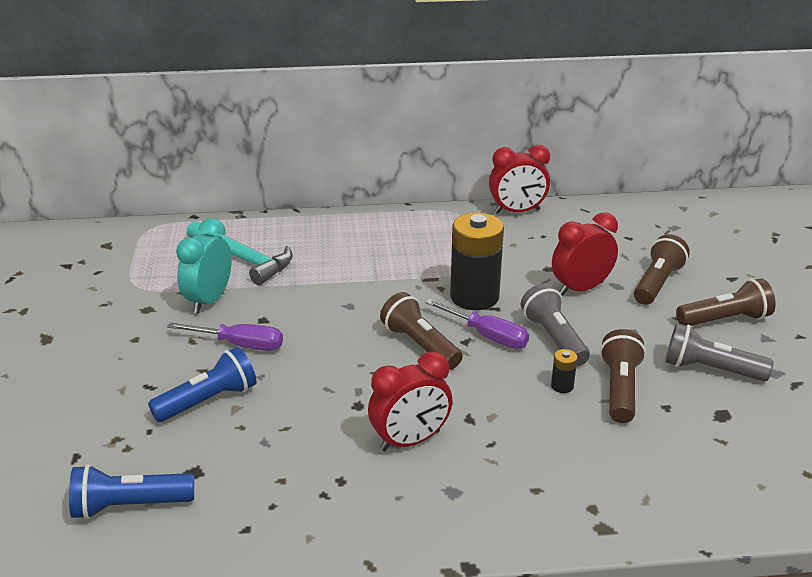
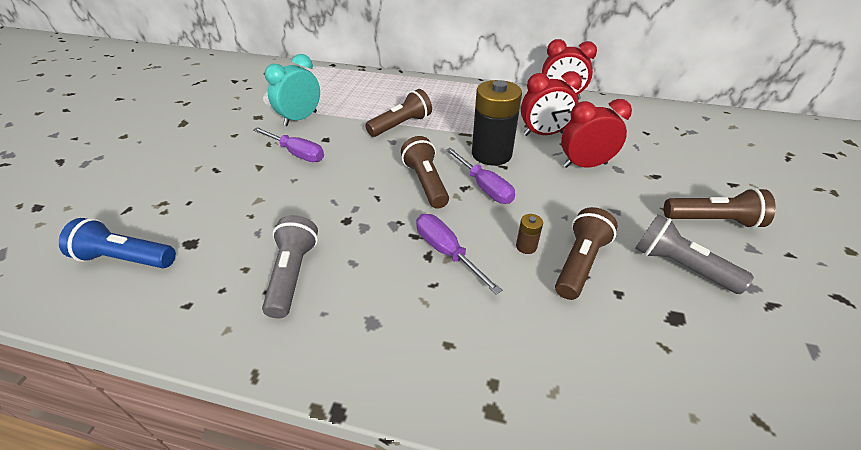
camera: 20 degrees right, 10 degrees up
blue flashlight [148,347,257,422] -> none
turquoise hammer [187,221,293,285] -> none
red clock [368,352,452,451] -> red clock moved to [521,71,582,136]
grey flashlight [521,284,590,367] -> grey flashlight moved to [262,215,318,318]
black battery [551,349,577,393] -> brown battery [516,214,543,254]
brown flashlight [634,234,690,305] -> brown flashlight moved to [365,89,432,137]
none -> purple screwdriver [416,214,502,294]

